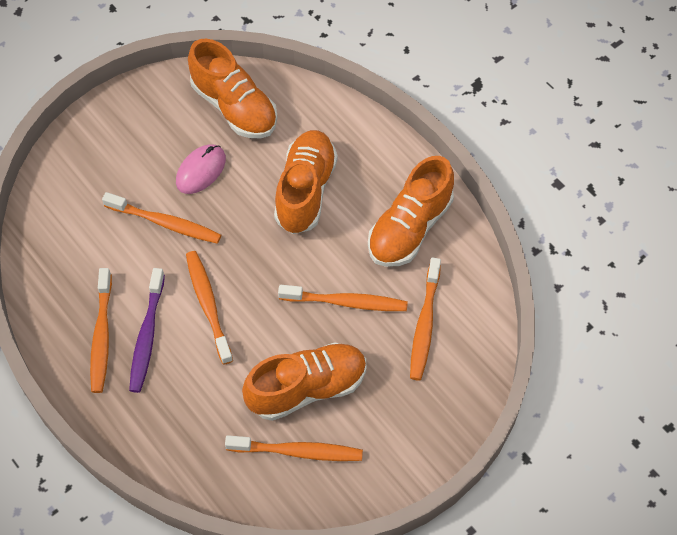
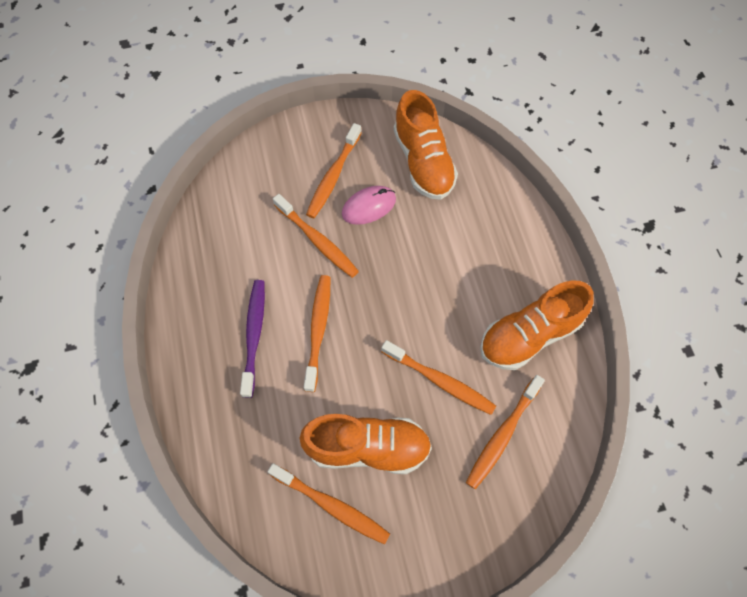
camera: 25 degrees right, 5 degrees up
orange toothbrush [90,268,112,393] -> orange toothbrush moved to [306,123,362,218]
purple toothbrush [129,268,165,393] -> purple toothbrush turned 150 degrees clockwise [240,280,265,398]
orange shoe [274,130,338,234] -> none

